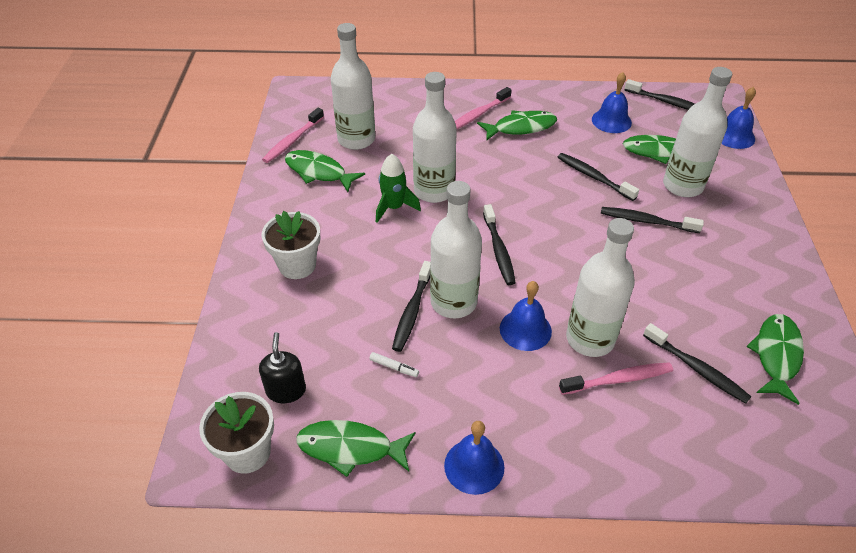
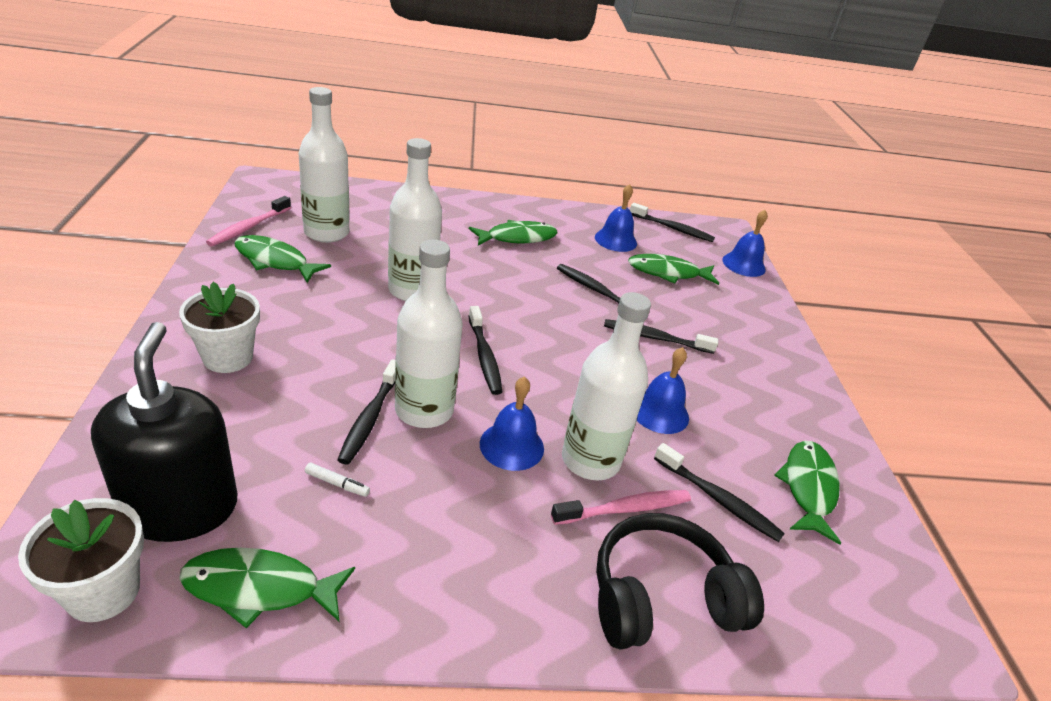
camera: 10 degrees left, 10 degrees down
black soap dispenser [259,332,306,403] -> black soap dispenser [91,322,237,542], size x1.97
green rocket [376,154,421,223] -> none
blue bell [444,421,504,495] -> blue bell moved to [637,347,689,434]
pink toothbrush [455,87,511,129] -> none
white bottle [663,67,732,197] -> none
none -> black headphones [596,513,764,649]

